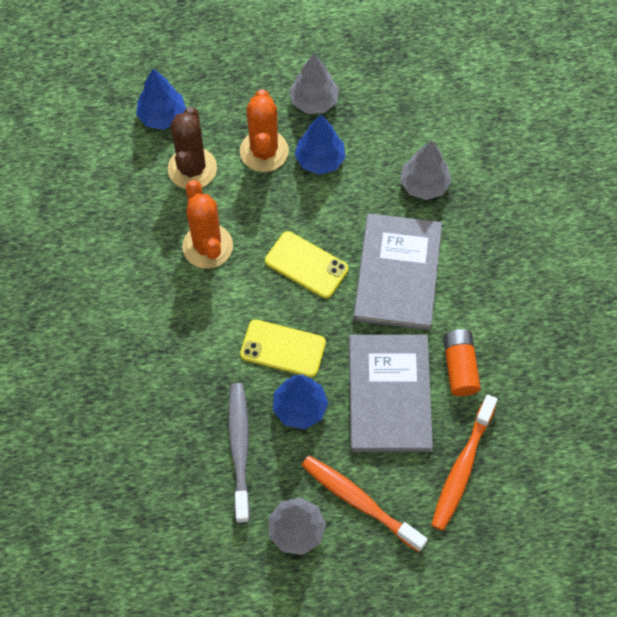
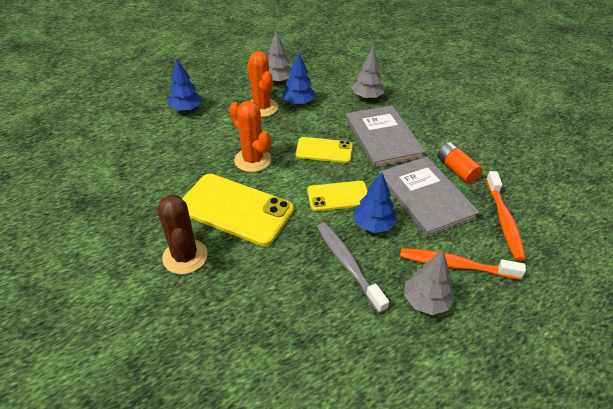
camera: 25 degrees left, 20 degrees down
brown cactus [168,107,217,189] -> brown cactus moved to [158,195,208,274]
none -> yellow phone [182,174,294,246]

